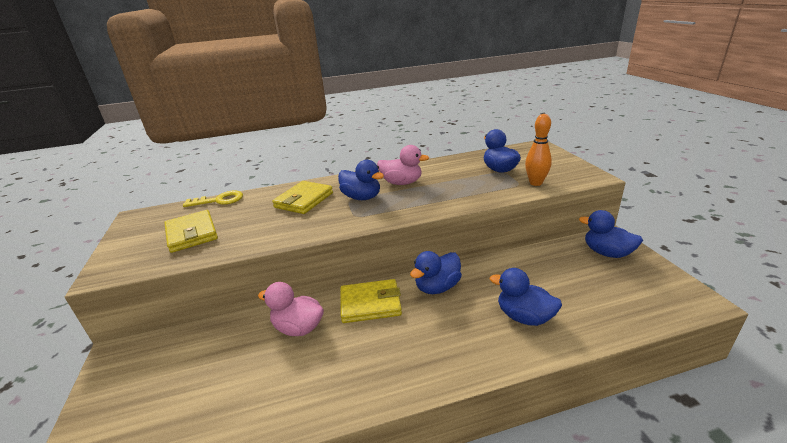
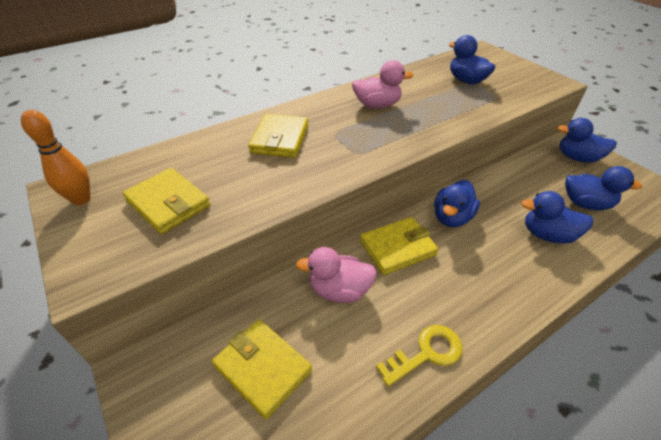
camera: 20 degrees left, 15 degrees up
yellow key [183,191,243,207] -> yellow key moved to [376,325,463,387]
blue duck [338,160,384,200] -> blue duck moved to [565,166,642,210]
orange bowling pin [525,114,552,186] -> orange bowling pin moved to [21,110,91,205]
none -> yellow wallet [212,319,312,419]

